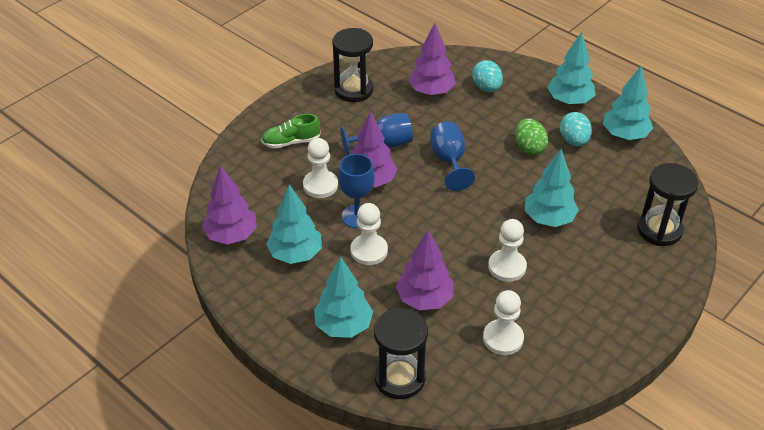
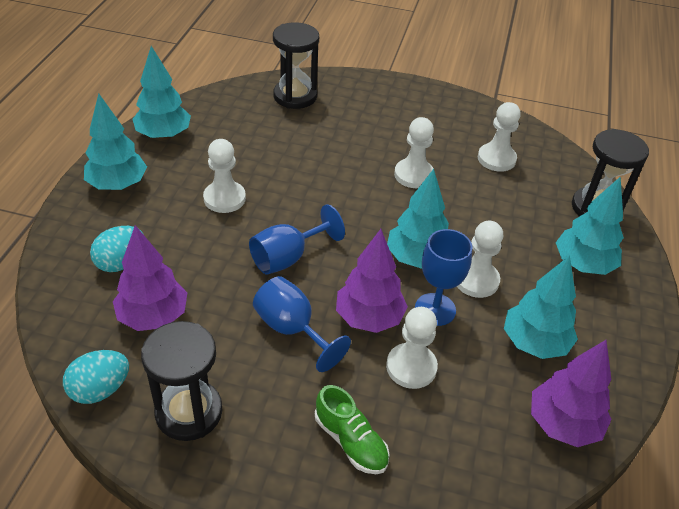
camera: 120 degrees left, 0 degrees up
purple tree [396,230,454,310] -> none
green egg [515,118,548,155] -> white pawn [203,139,246,213]
turquoise tree [525,149,579,227] -> turquoise tree moved to [387,169,449,269]
turquoise egg [560,112,592,146] -> turquoise egg moved to [63,350,129,404]

